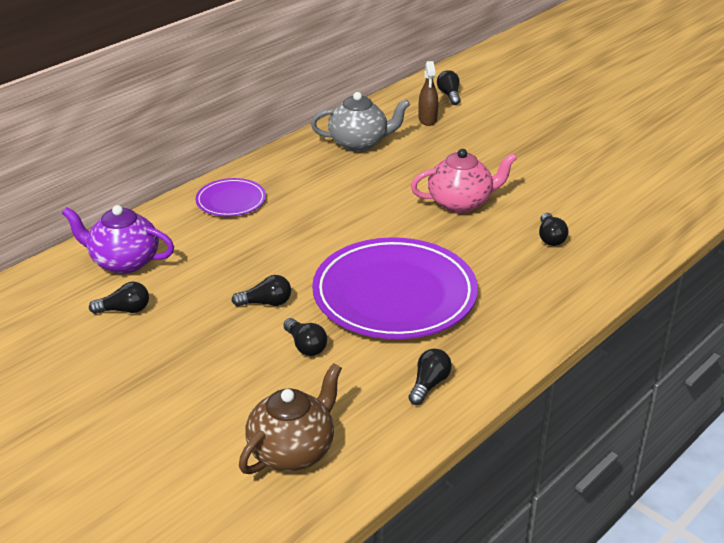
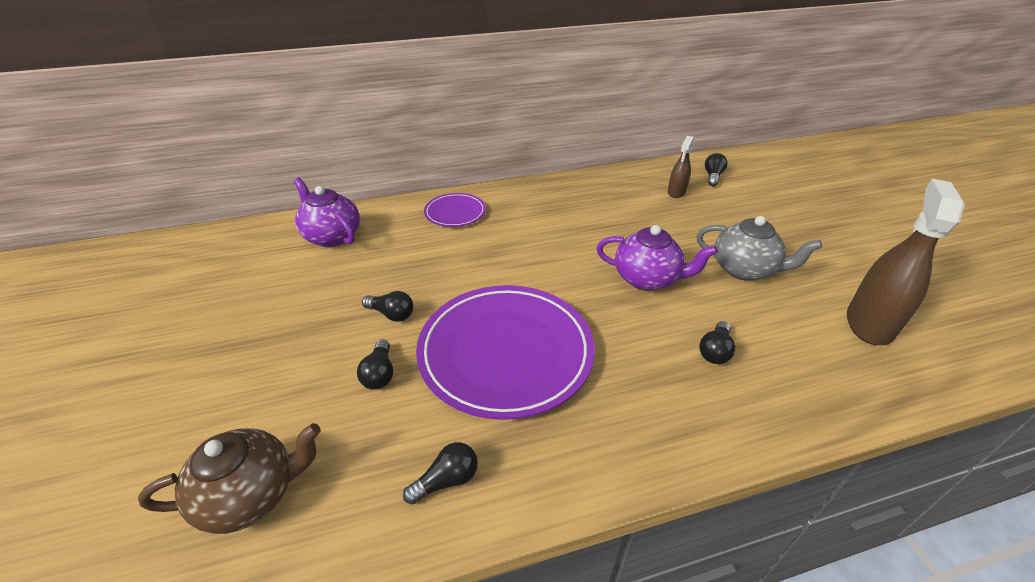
camera: 30 degrees right, 5 degrees up
black light bulb [89,282,149,314] -> none
grey teapot [311,92,410,152] -> grey teapot moved to [697,216,822,281]
pink teapot [411,149,517,213] -> purple teapot [597,225,718,291]
none -> brown spray bottle [847,179,965,345]

